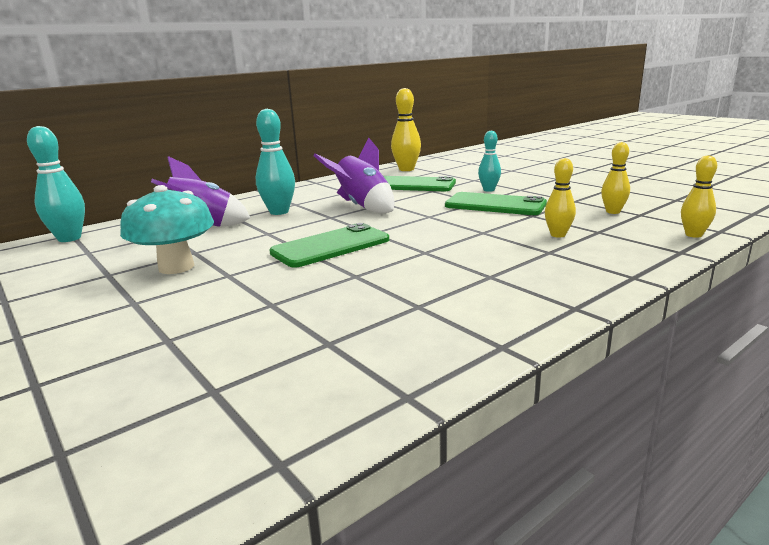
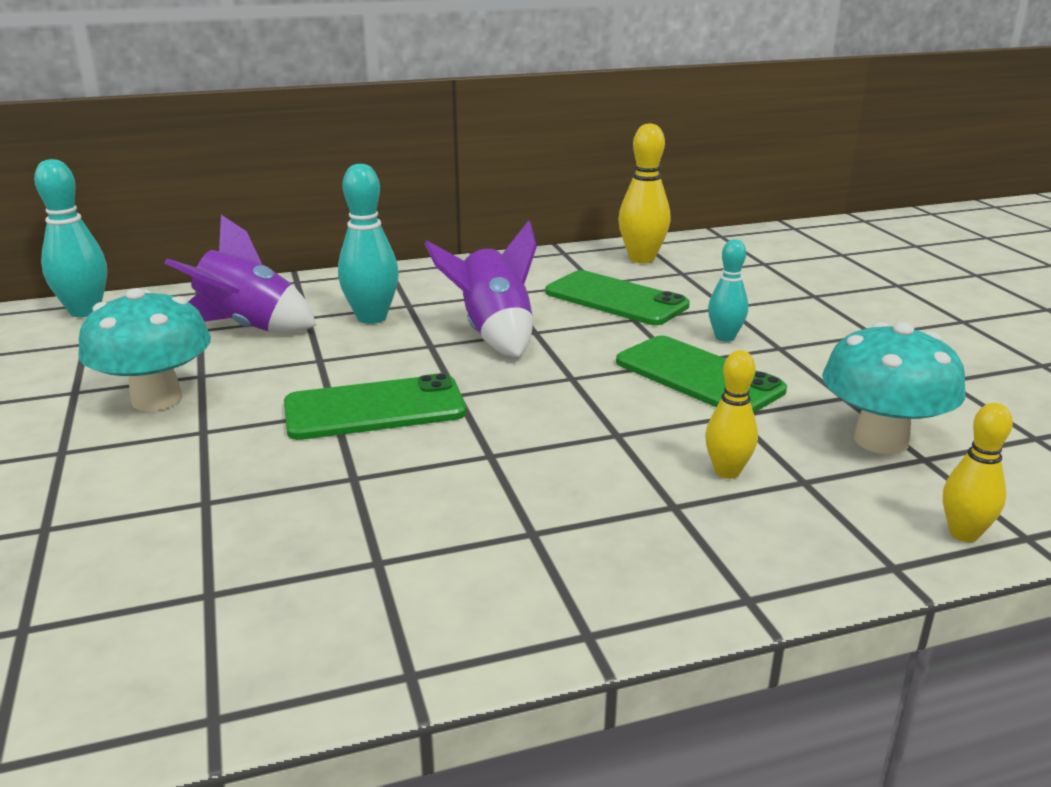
camera: 20 degrees right, 5 degrees up
yellow bowling pin [601,142,630,214] -> turquoise mushroom [822,322,965,454]

